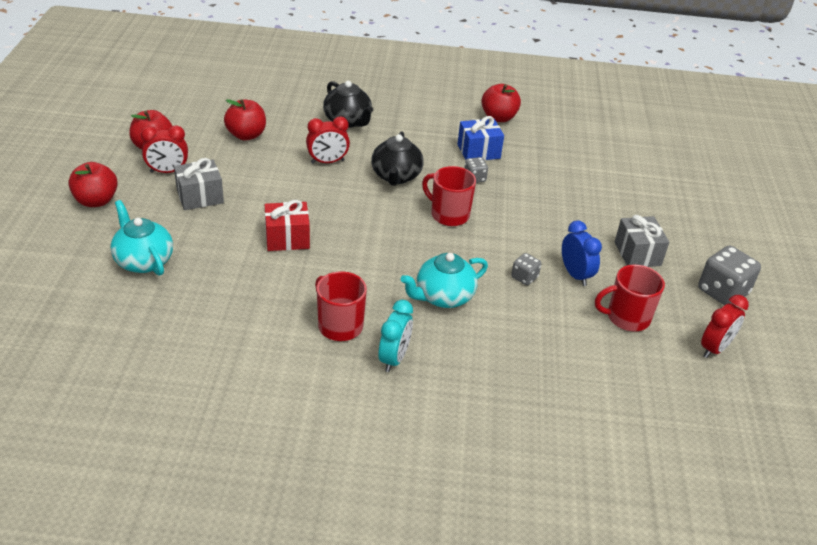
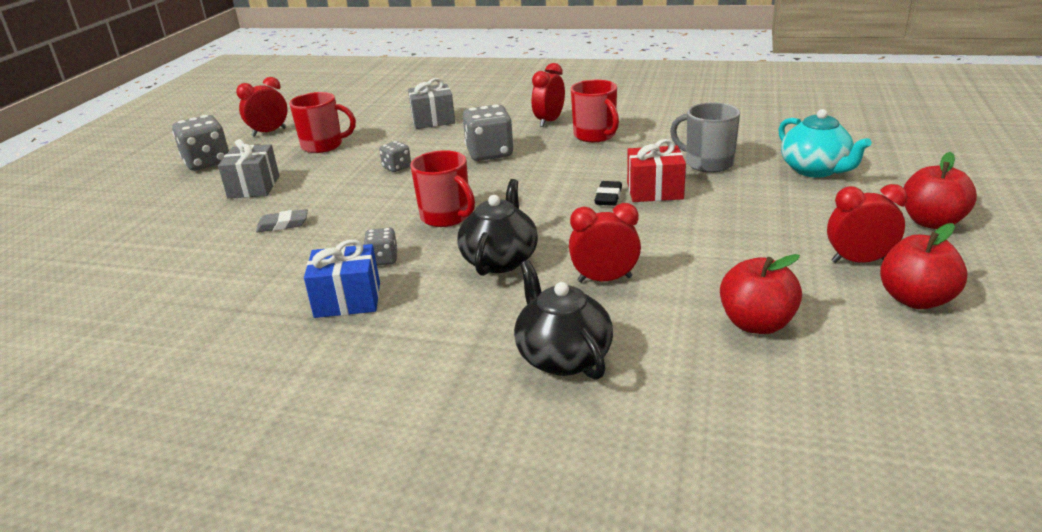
camera: 165 degrees left, 10 degrees down
grey gift [174,158,224,210] -> grey gift moved to [408,78,455,129]
turquoise clock [378,300,413,372] -> red clock [532,63,565,127]
turquoise teapot [401,253,488,308] -> grey dice [463,104,514,161]
red apple [481,84,521,122] -> none
blue clock [562,221,602,286] -> none
none -> grey eraser [256,209,308,233]
none -> black eraser [594,181,622,206]
none -> grey mug [670,103,740,173]

